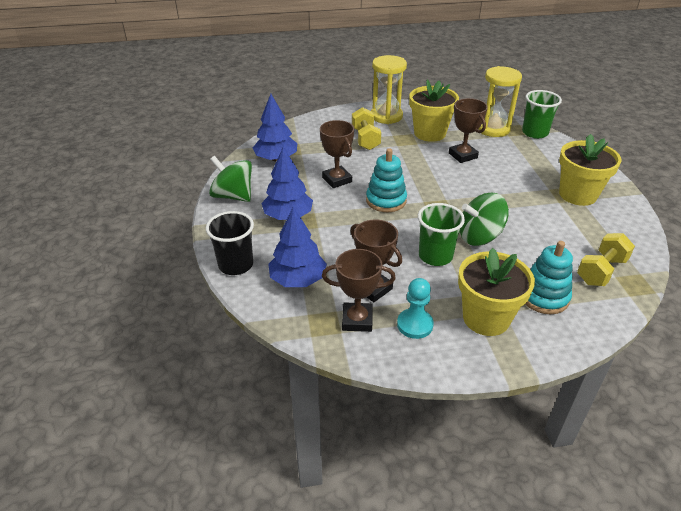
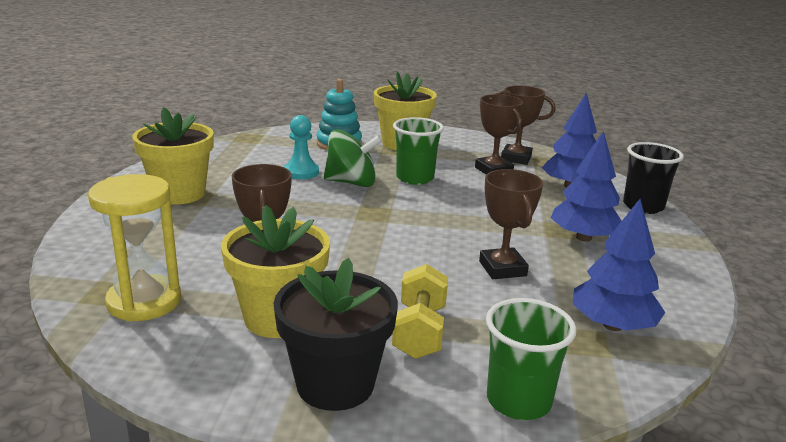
camera: 165 degrees left, 15 degrees down
green spinning top [209,156,252,202] -> none
turquoise stacking toy [366,148,407,212] -> none
yellow hourglass [371,55,407,124] -> black flower pot [274,258,398,411]
turquoise pawn [397,278,434,339] -> turquoise pawn moved to [284,115,319,179]
green cup [522,90,562,139] -> green cup moved to [486,298,577,420]
yellow dumbbell [577,233,635,286] -> none

